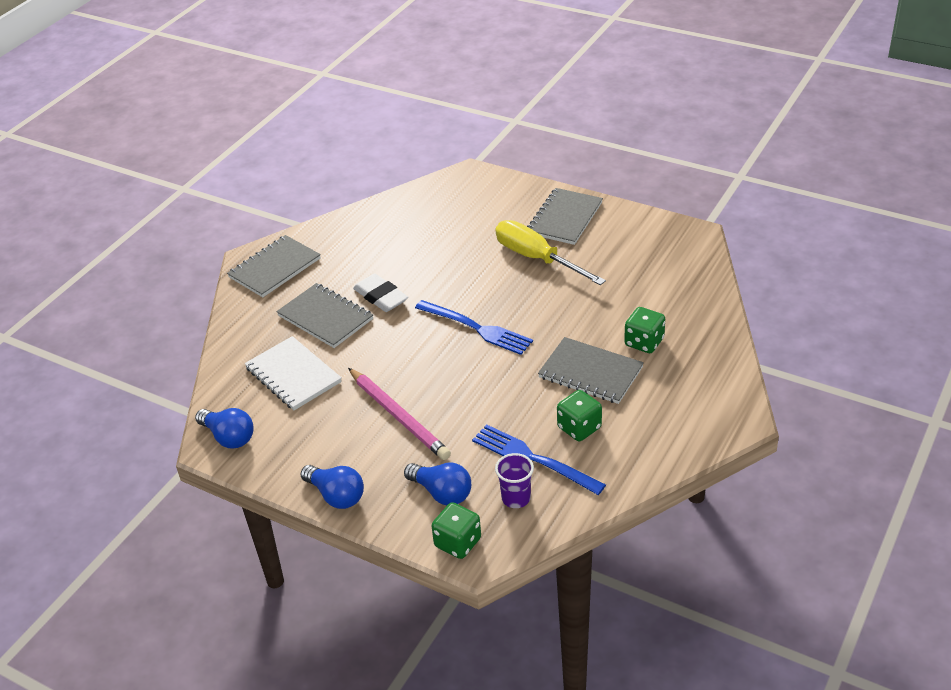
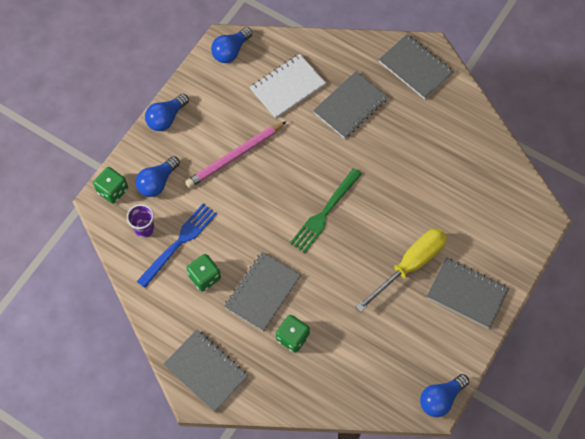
camera: 90 degrees right, 25 degrees up
white eraser [353,274,408,312] -> none
blue fork [415,300,533,355] -> green fork [290,168,362,253]
none -> grey notebook [163,330,248,412]
none -> blue light bulb [420,374,469,417]

